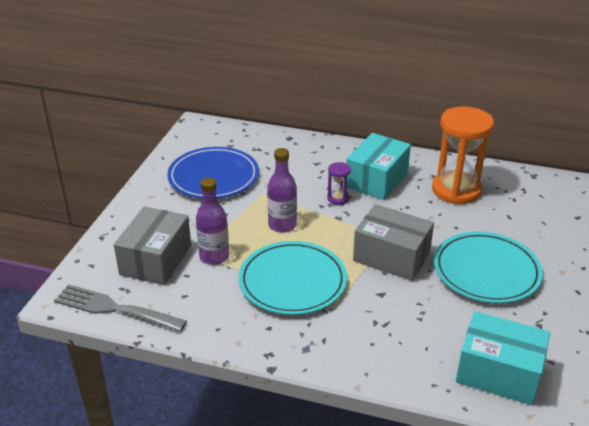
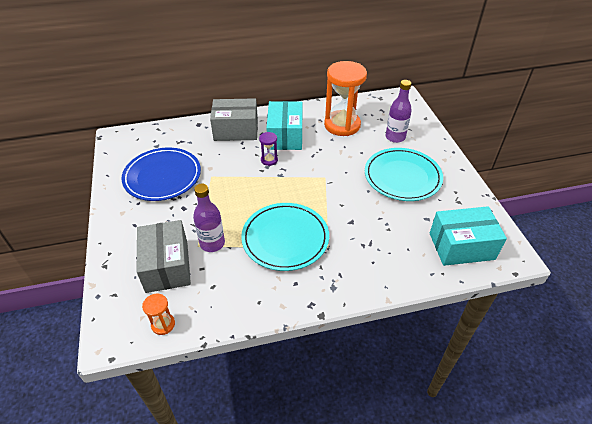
camera: 30 degrees left, 10 degrees up
grey fork [54,284,187,332] -> orange hourglass [142,294,175,335]
purple bottle [267,148,297,233] -> purple bottle moved to [386,80,412,143]
grey box [353,204,434,281] -> grey box moved to [210,98,258,141]

